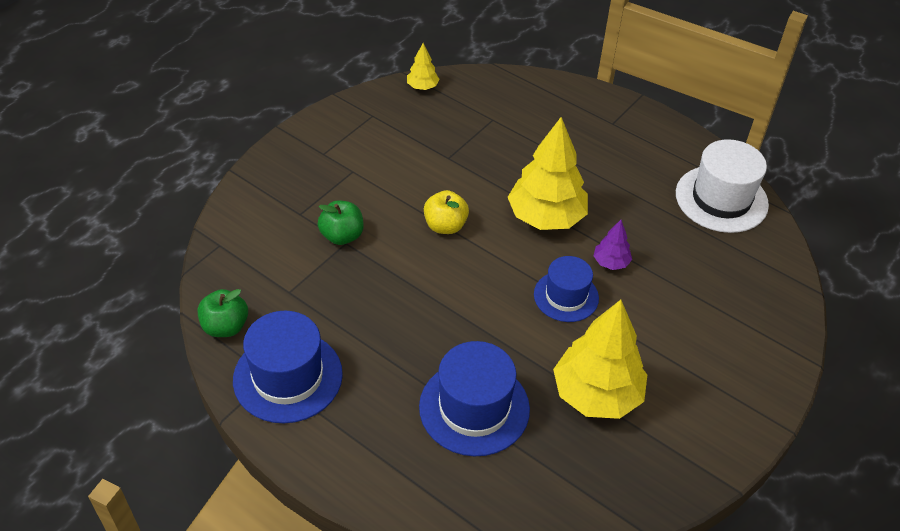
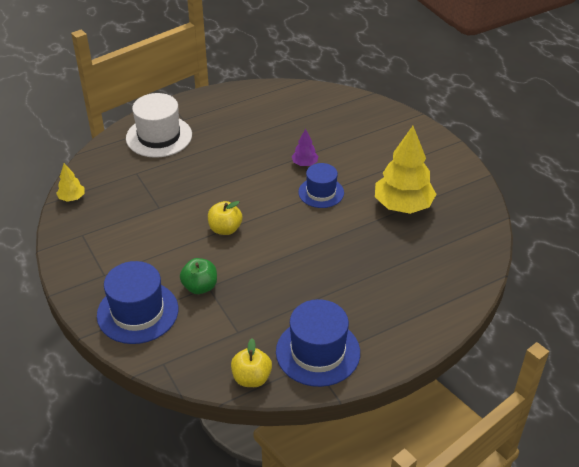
camera: 65 degrees left, 5 degrees down
green apple [198,289,248,337] -> yellow apple [231,338,272,387]
blue hat [419,341,530,456] -> blue hat moved to [97,261,178,344]
yellow tree [508,117,588,230] -> none
white hat [676,139,769,233] -> white hat moved to [126,93,192,158]

